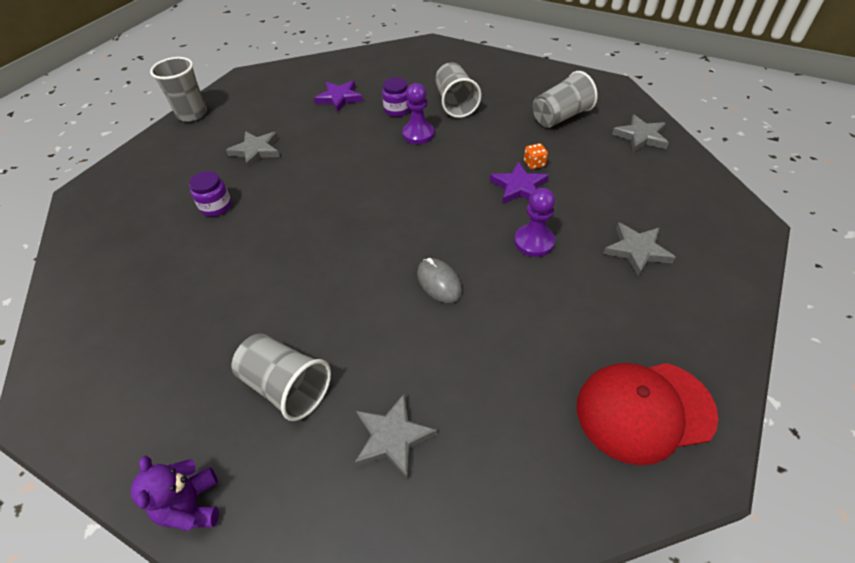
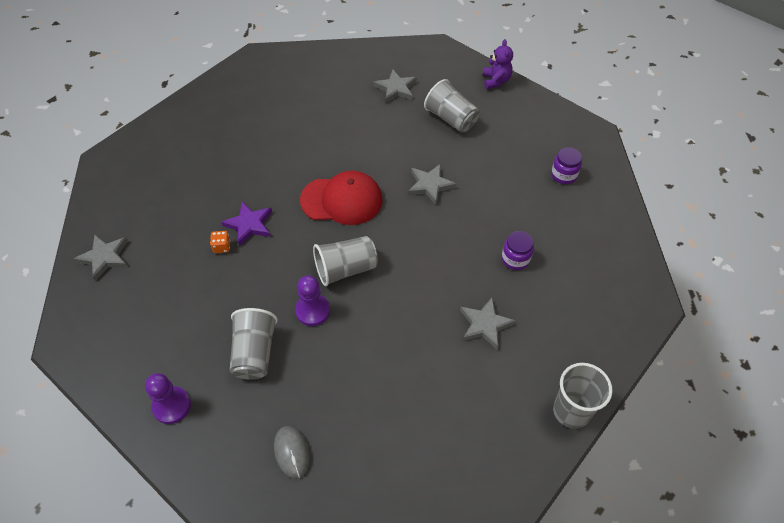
camera: 170 degrees left, 5 degrees up
purple star [314,81,363,112] -> none
purple jar [382,77,410,117] -> purple jar moved to [551,147,582,184]
grey mouse [417,258,462,303] -> grey mouse moved to [274,426,310,479]
purple pawn [514,188,555,257] -> purple pawn moved to [145,373,191,424]
grey cup [533,71,598,128] -> grey cup moved to [313,236,378,286]
red cap [577,363,718,465] -> red cap moved to [300,171,383,225]
grey star [603,222,676,277] -> grey star moved to [408,164,457,205]

